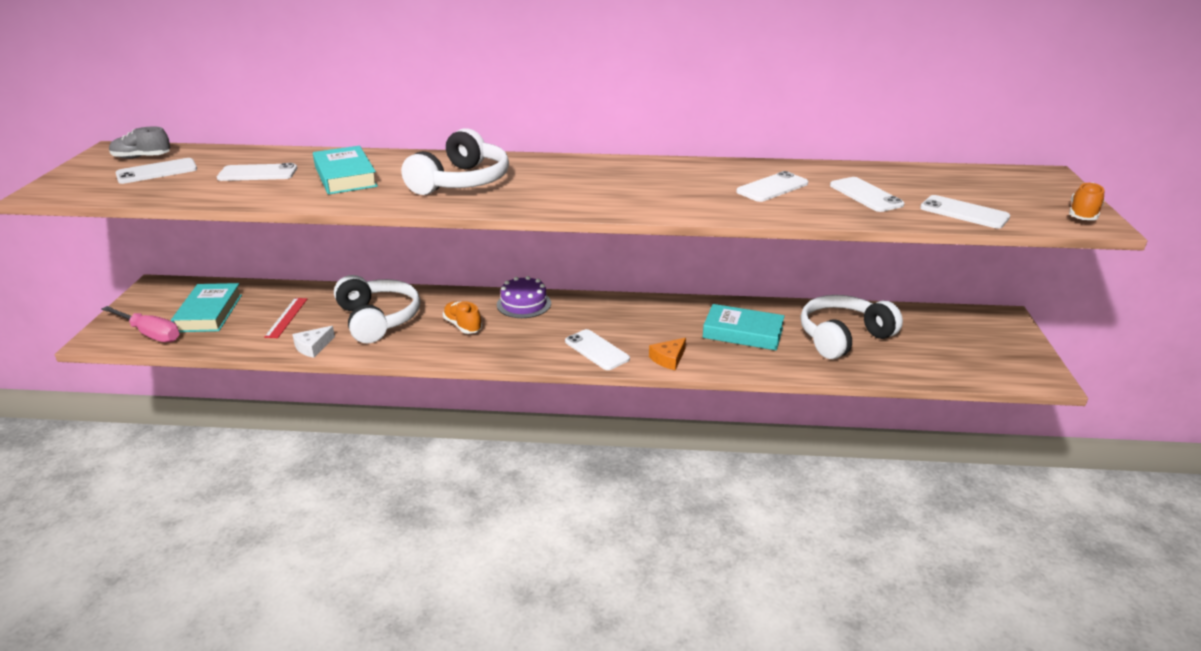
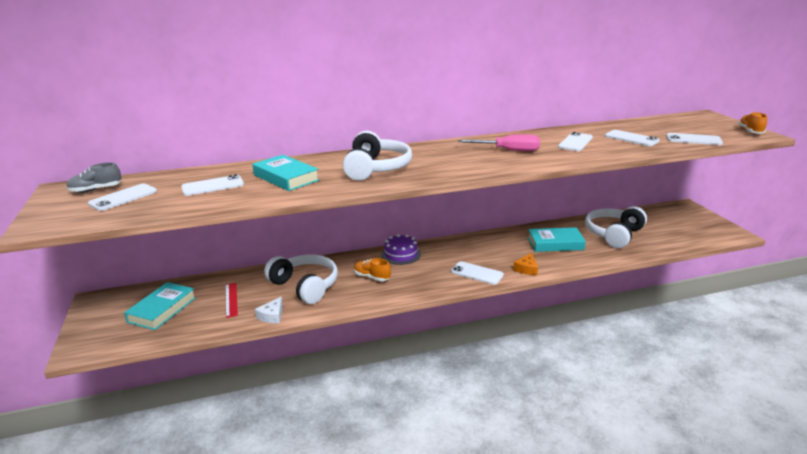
camera: 20 degrees left, 5 degrees down
pink screwdriver [101,306,179,342] -> pink screwdriver moved to [458,134,540,151]
turquoise book [171,283,242,332] -> turquoise book turned 45 degrees clockwise [124,282,196,330]

